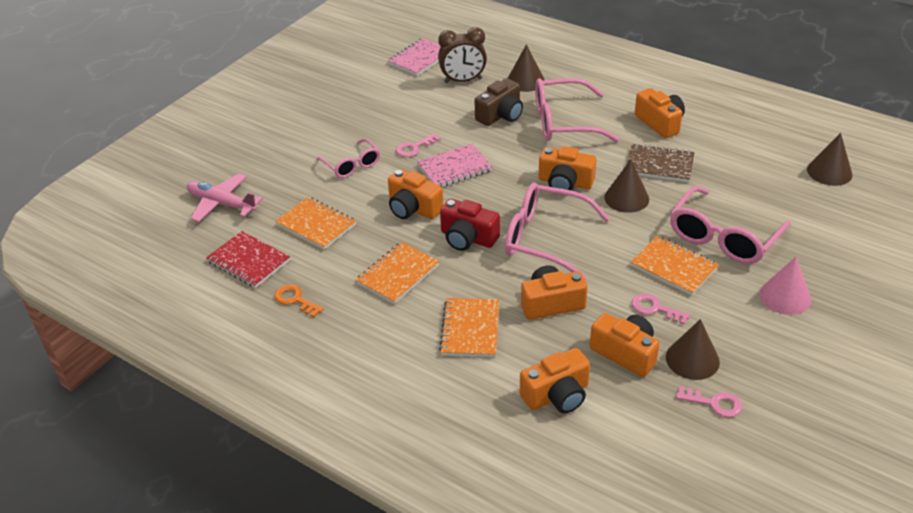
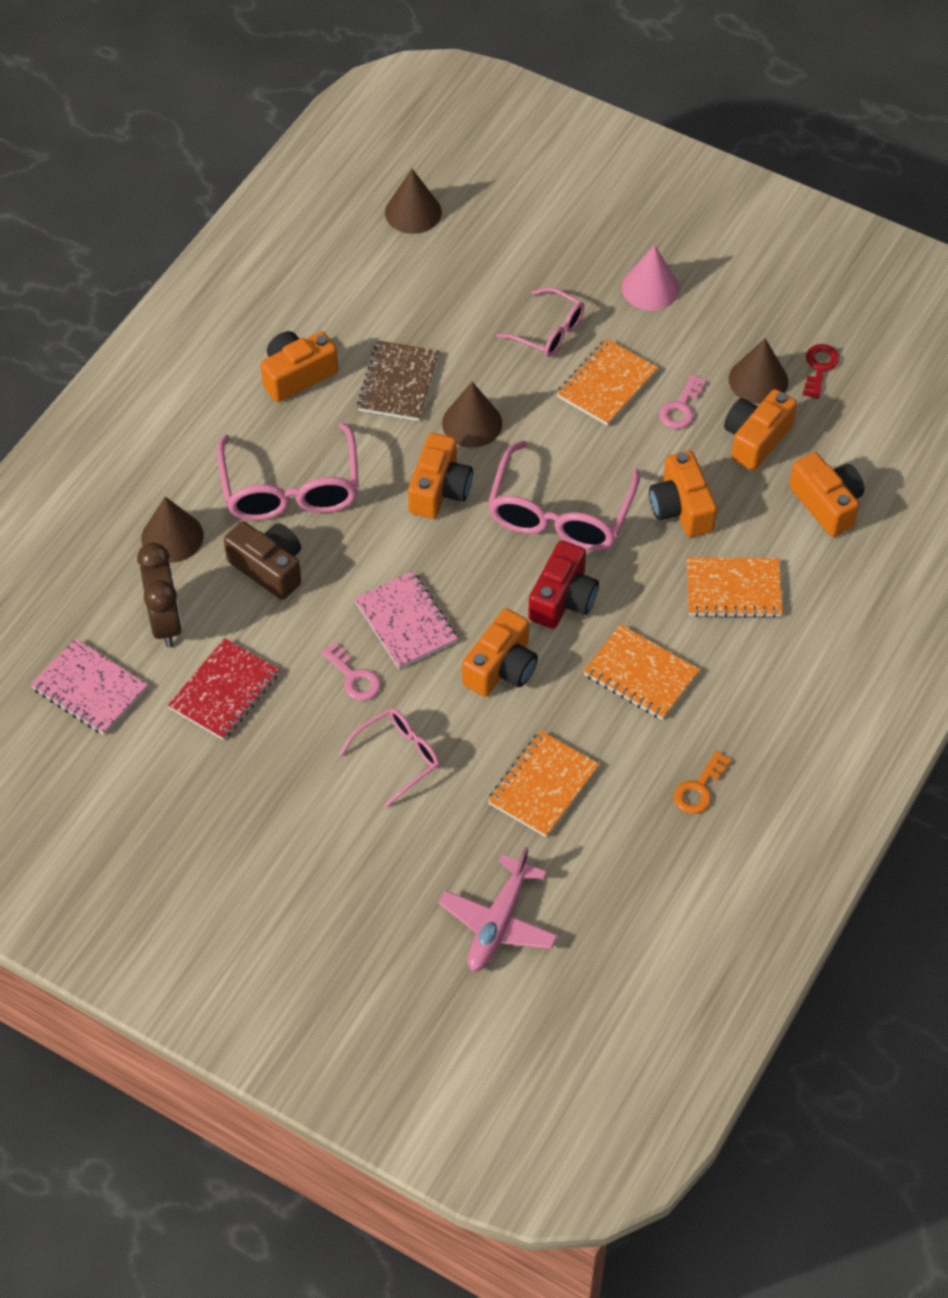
camera: 95 degrees left, 15 degrees up
red notebook [206,231,290,288] -> red notebook moved to [168,638,279,740]
pink glasses [670,186,791,264] -> pink glasses [496,287,584,357], size x0.58
pink key [676,386,742,418] -> red key [803,344,840,399]

